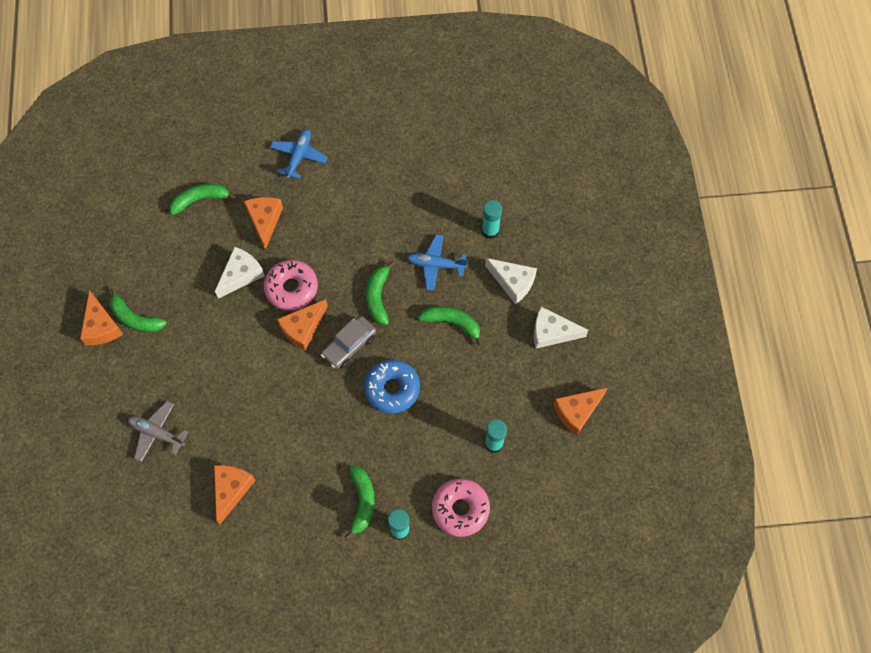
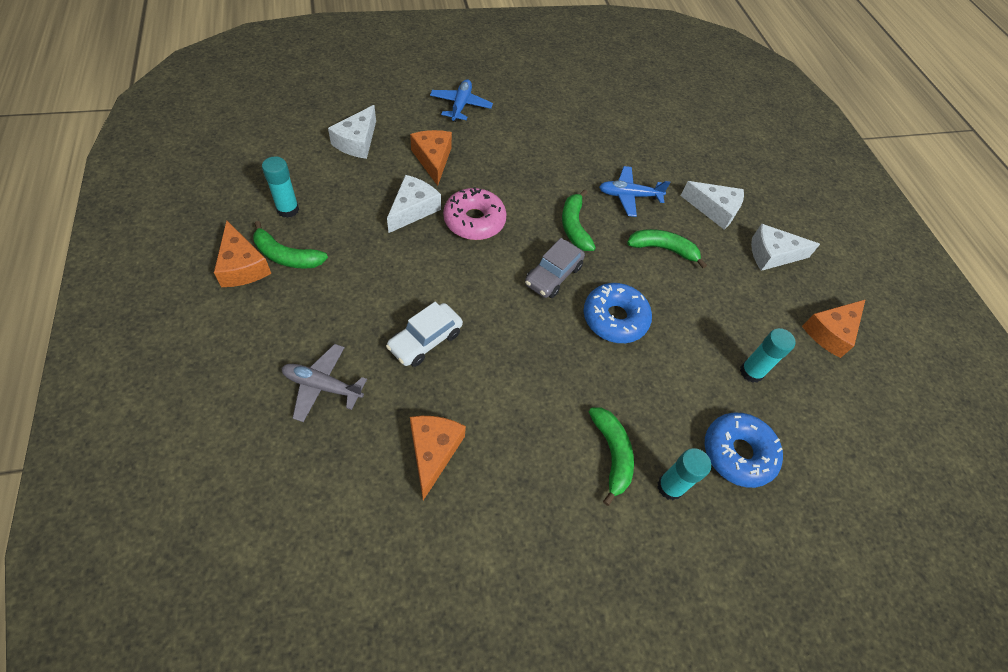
camera: 15 degrees left, 10 degrees down
green banana [170,184,236,215] -> white cheese [328,105,376,159]
orange cheese [277,299,328,351] -> none
pink donut [432,478,490,537] -> blue donut [705,413,783,488]
turquoise glue stick [482,200,502,239] -> turquoise glue stick moved to [262,156,299,218]
none -> white car [386,302,463,367]

